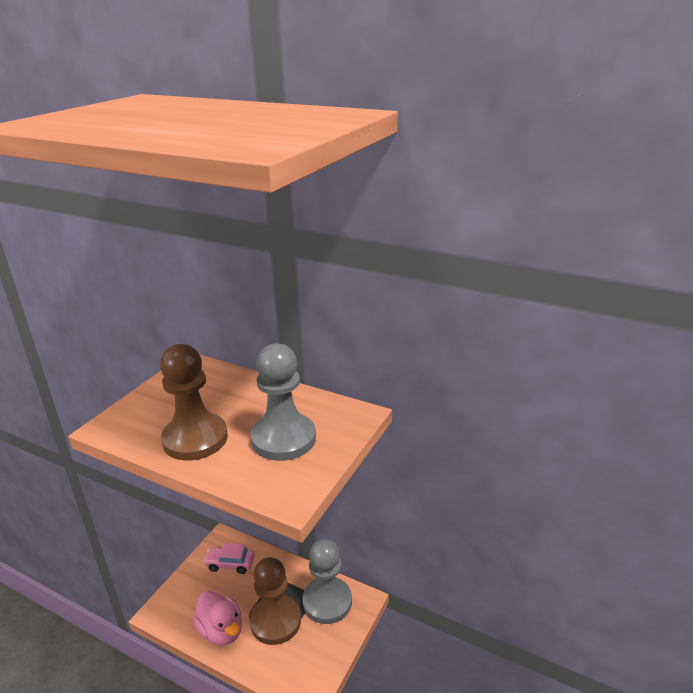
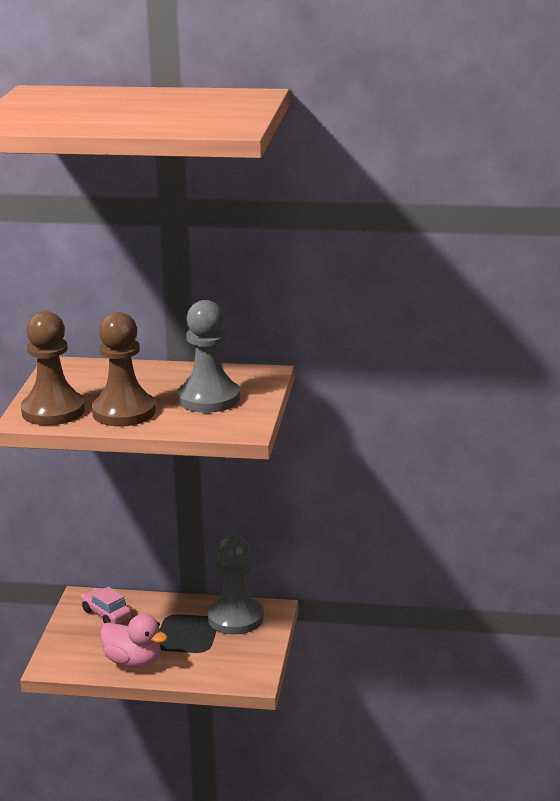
camera: 20 degrees left, 5 degrees down
pink car [204,543,255,574] -> pink car turned 60 degrees clockwise [81,587,132,624]
brown pawn [249,557,301,645] -> brown pawn moved to [21,311,85,425]

